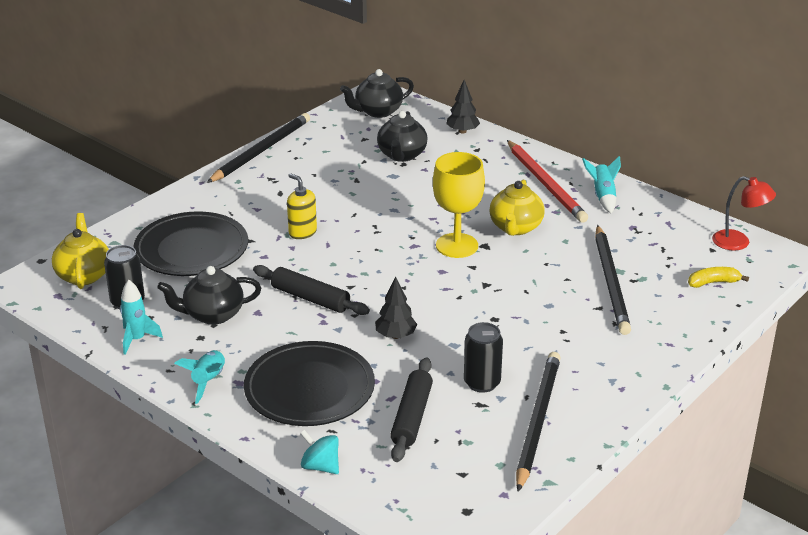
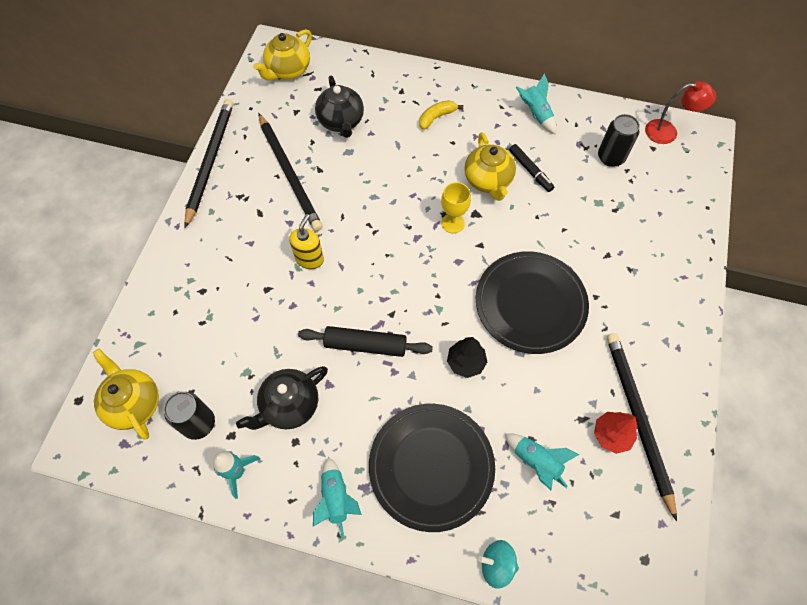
camera: 25 degrees left, 30 degrees up
black plate [134,211,248,276] -> black plate moved to [476,251,589,354]
yellow soap dispenser [287,173,317,239] -> yellow soap dispenser turned 90 degrees clockwise [289,214,324,269]
black teapot [340,69,414,118] -> yellow teapot [253,29,312,80]
black rolling pin [391,357,433,462] -> turquoise rocket [505,433,580,490]
yellow goblet [433,152,485,258] -> yellow goblet [441,182,471,233], size x0.59
black tree [446,80,480,133] -> none
black can [464,322,503,393] -> black can moved to [598,114,640,167]
red pencil [507,140,588,223] -> none
black pencil [595,225,631,335] -> black pencil moved to [258,113,323,231]
yellow banana [688,267,749,288] -> yellow banana moved to [419,100,463,130]
none -> black marker [509,144,554,192]
none -> red tree [594,412,637,454]

